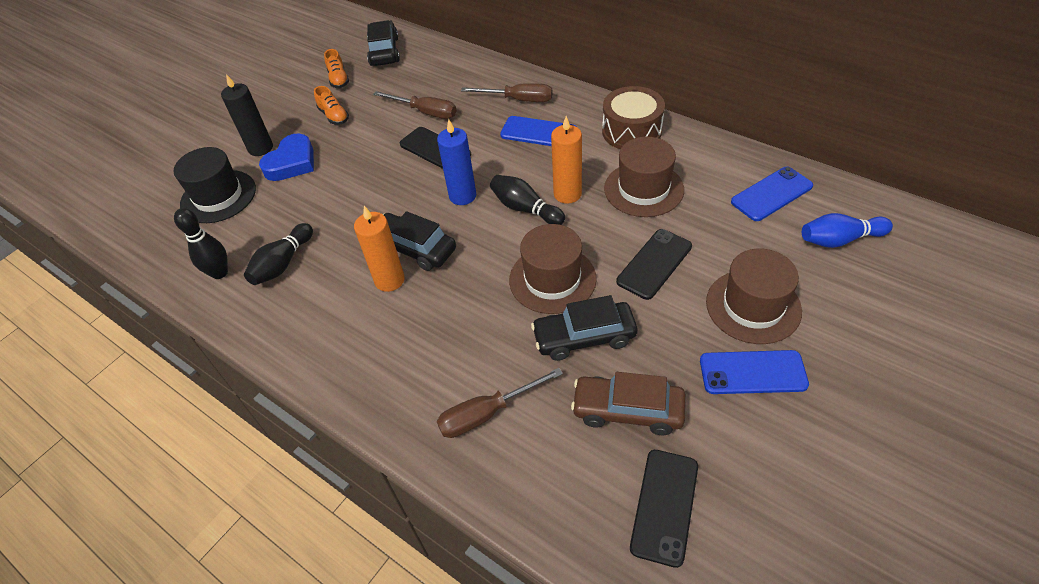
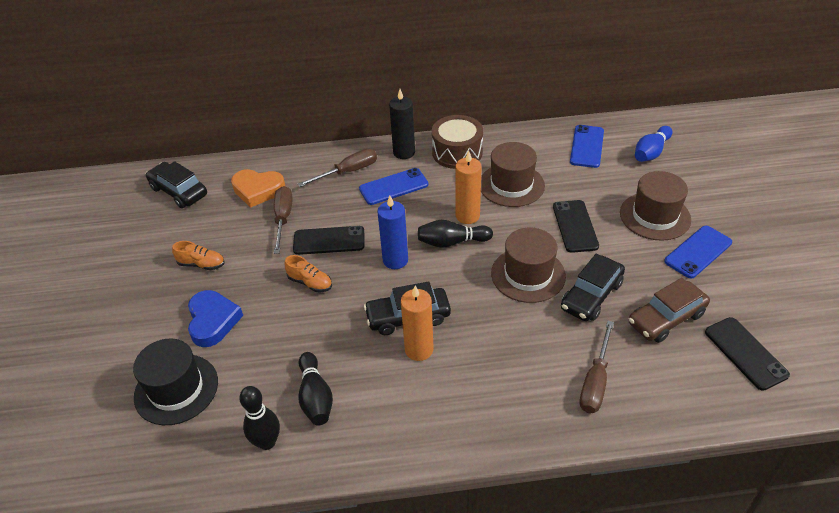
camera: 45 degrees left, 5 degrees down
black candle [221,74,273,156] -> black candle moved to [389,89,415,159]
orange shoe [324,49,349,88] -> orange shoe moved to [285,255,332,292]
brown screwdriver [373,91,457,119] -> brown screwdriver turned 75 degrees counterclockwise [274,186,293,254]
none -> orange heart [231,169,286,208]

